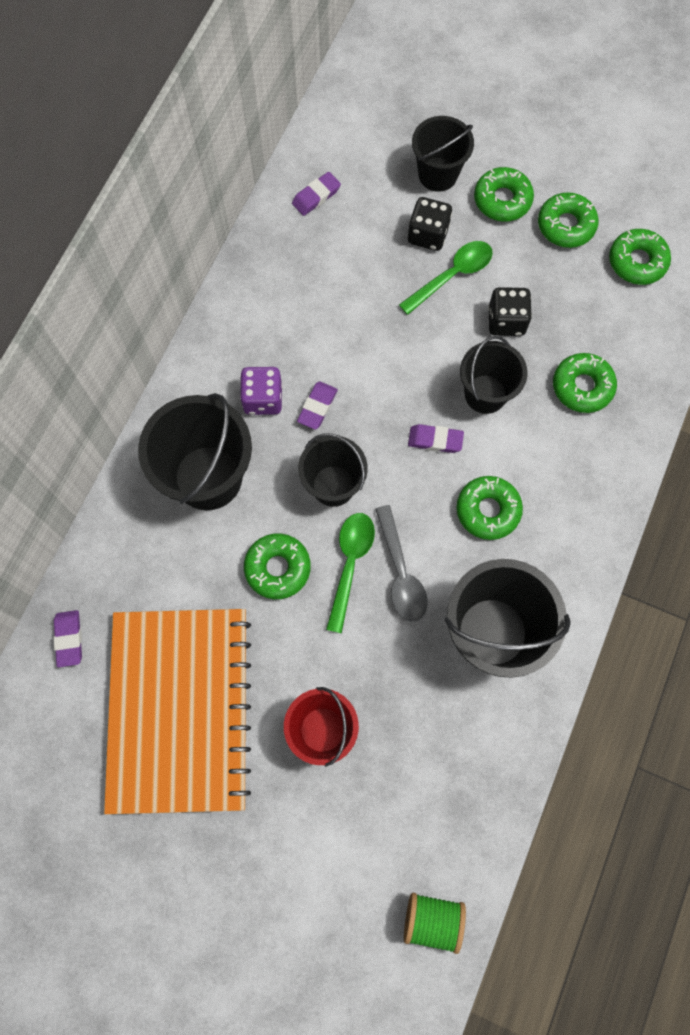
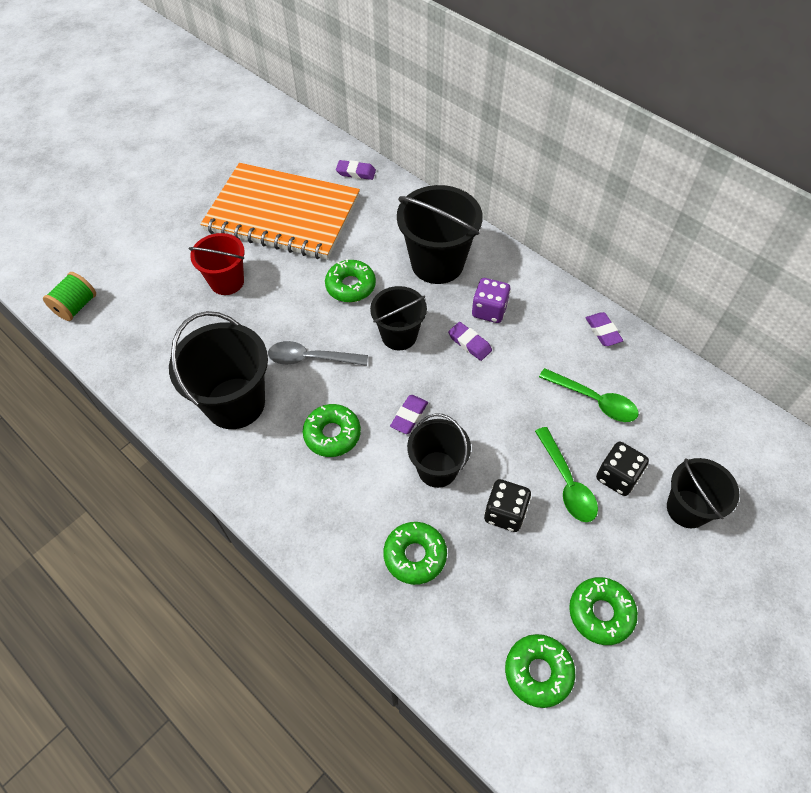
camera: 110 degrees right, 15 degrees down
purple eraser [292,172,341,216] -> purple eraser moved to [586,312,623,346]
green spoon [326,513,375,633] -> green spoon moved to [539,368,639,422]
green donut [474,167,534,222] -> none

